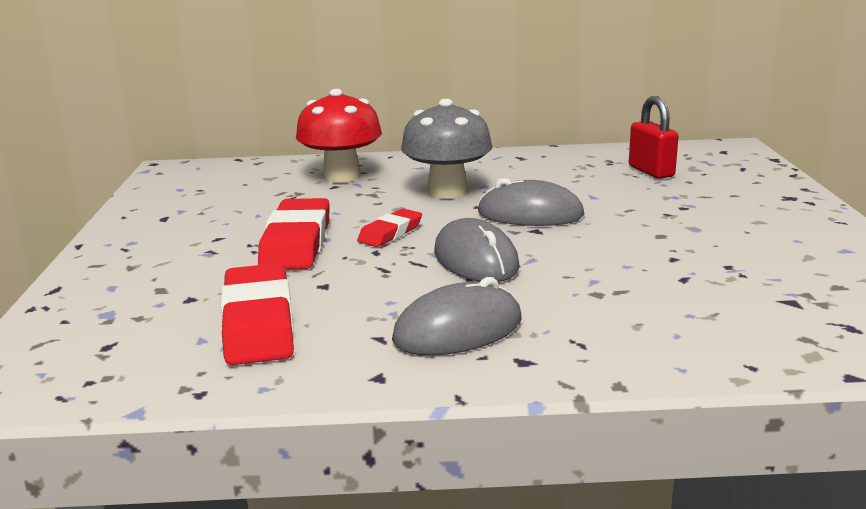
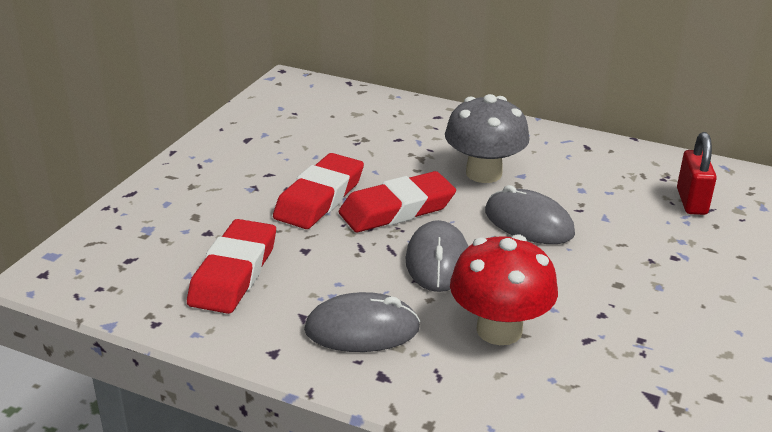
camera: 25 degrees right, 10 degrees up
red mushroom [296,89,382,183] -> red mushroom moved to [450,234,558,345]
red eraser [357,208,422,247] -> red eraser [339,171,456,232], size x1.79

